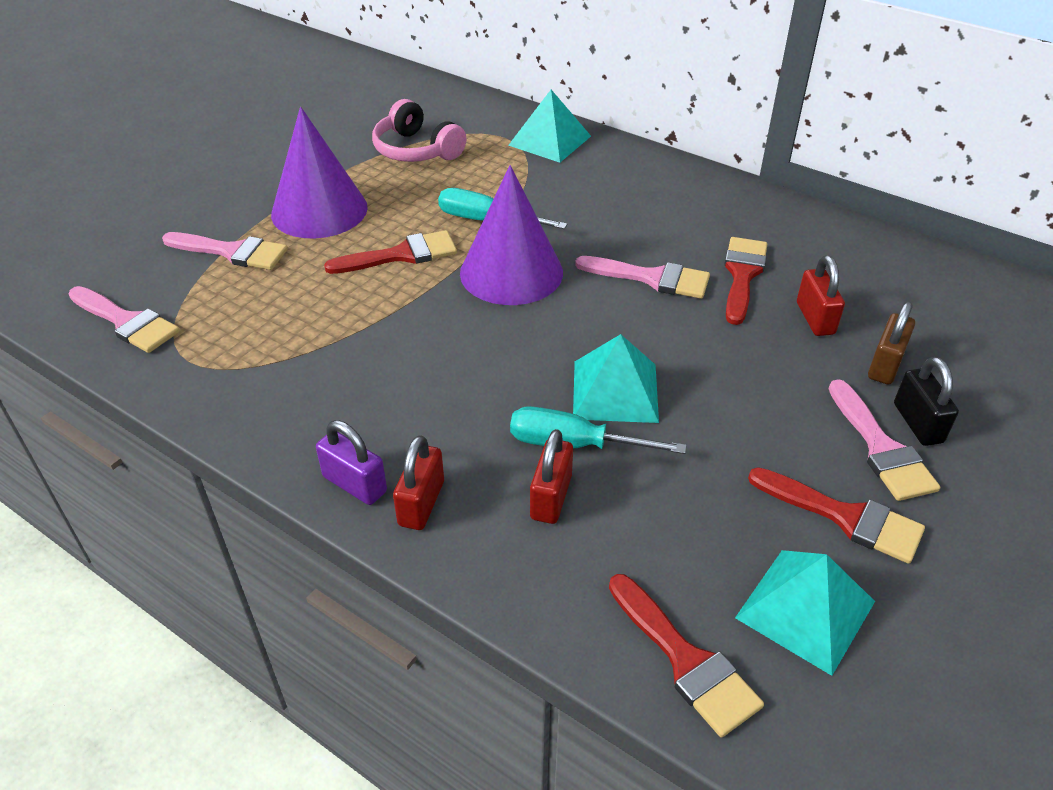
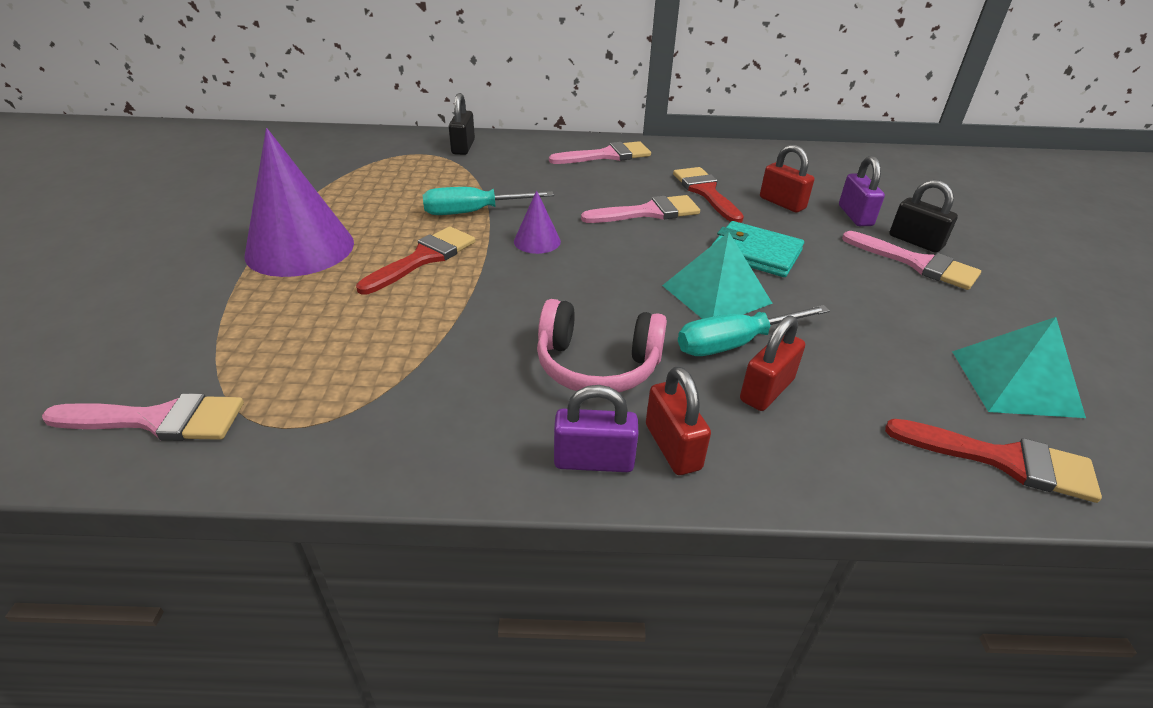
camera: 35 degrees left, 5 degrees down
pink brush [162,232,288,270] -> pink brush moved to [549,141,651,164]
pink headphones [372,99,466,162] -> pink headphones moved to [537,299,667,392]
purple cone [460,165,563,305] -> purple cone [514,190,561,254], size x0.47
turquoise pyramid [508,90,591,163] -> black padlock [449,93,475,155]
red padlock [530,429,573,524] -> red padlock turned 60 degrees clockwise [740,315,805,411]
red brush [748,467,925,564] -> none
brown padlock [868,301,915,385] -> purple padlock [839,156,885,226]
none -> turquoise wallet [711,221,804,277]

